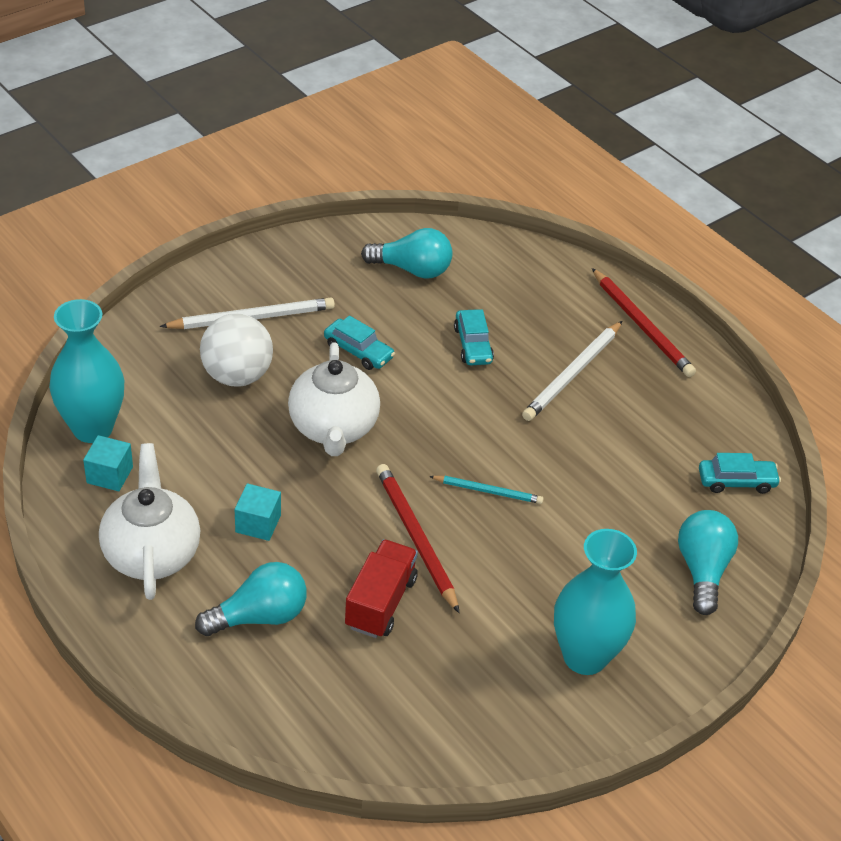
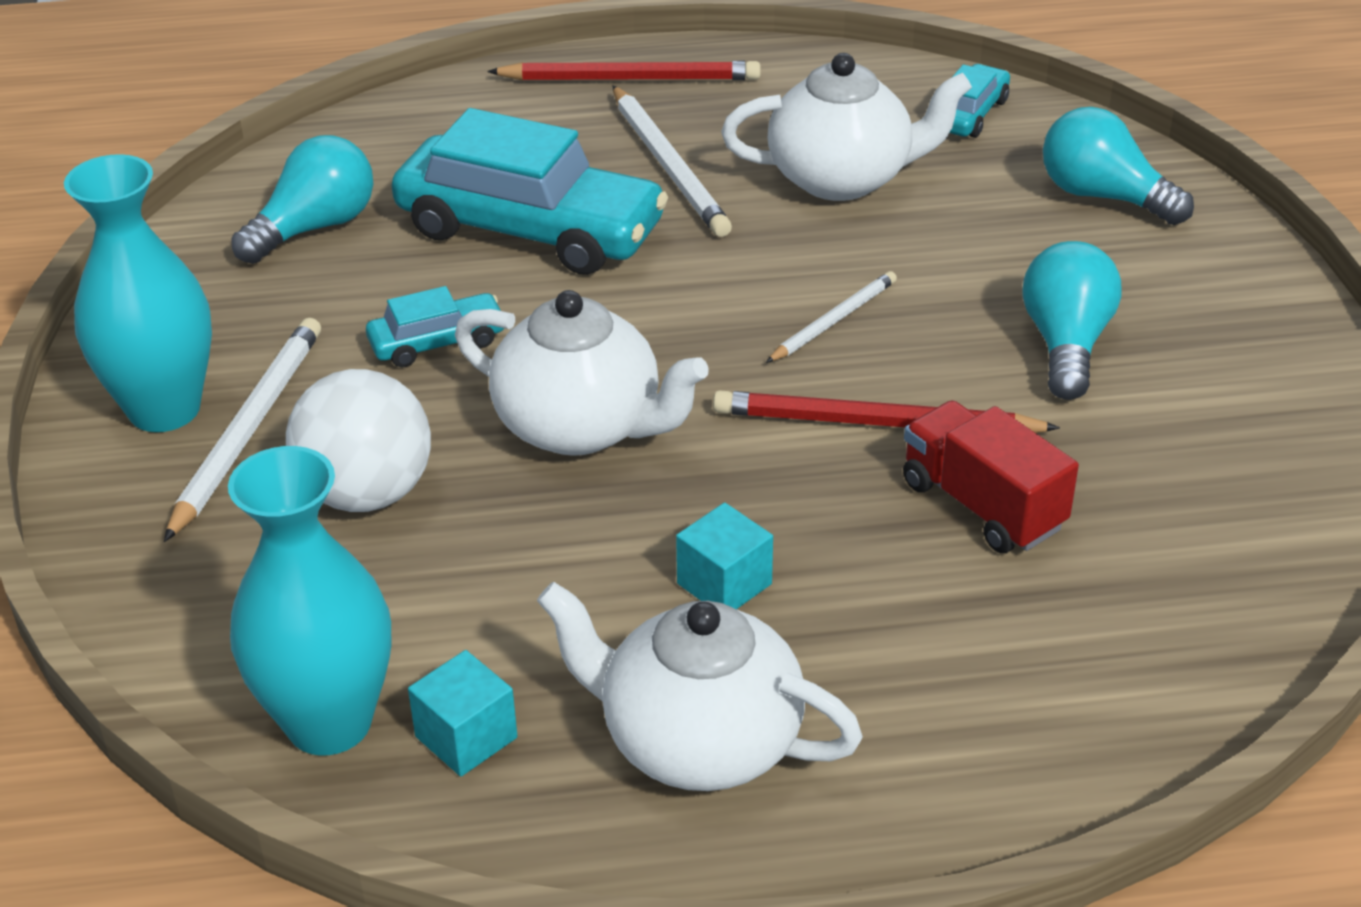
camera: 55 degrees left, 5 degrees down
turquoise light bulb [195,562,307,636] -> turquoise light bulb moved to [1022,241,1122,400]
turquoise pencil [429,476,544,504] -> white pencil [766,271,897,363]
turquoise car [454,309,494,365] -> turquoise car [392,108,668,275], size x2.12
turquoise vase [554,529,637,675] -> turquoise vase moved to [64,154,212,432]
none -> white teapot [721,53,972,201]

